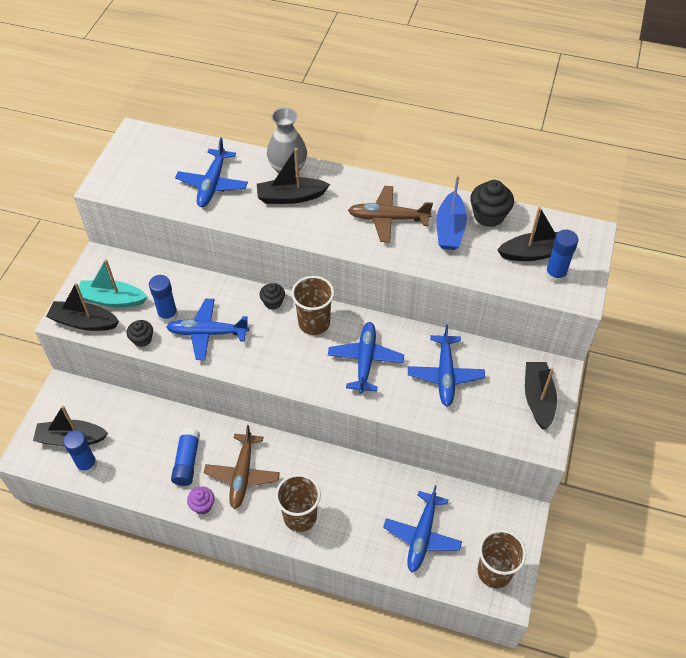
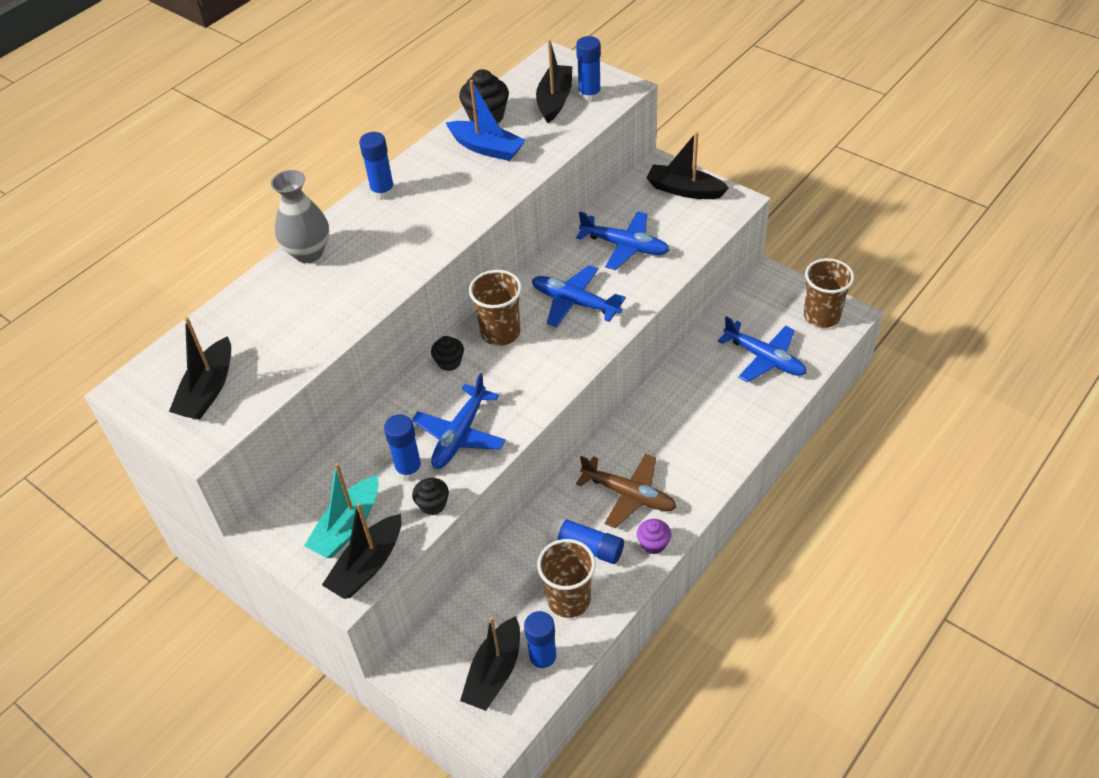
camera: 65 degrees left, 5 degrees down
blue plane [175,138,248,207] -> none
black boat [257,148,330,204] -> black boat moved to [169,317,231,419]
brown cup [275,474,321,532] -> brown cup moved to [537,539,596,618]
brown plane [348,186,433,242] -> none
none -> blue glue stick [359,132,395,200]

